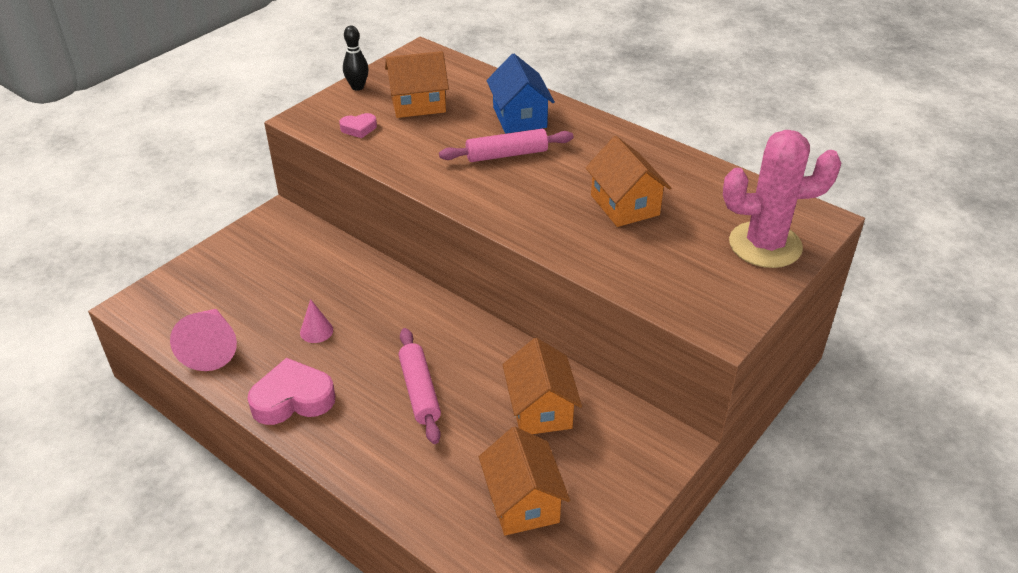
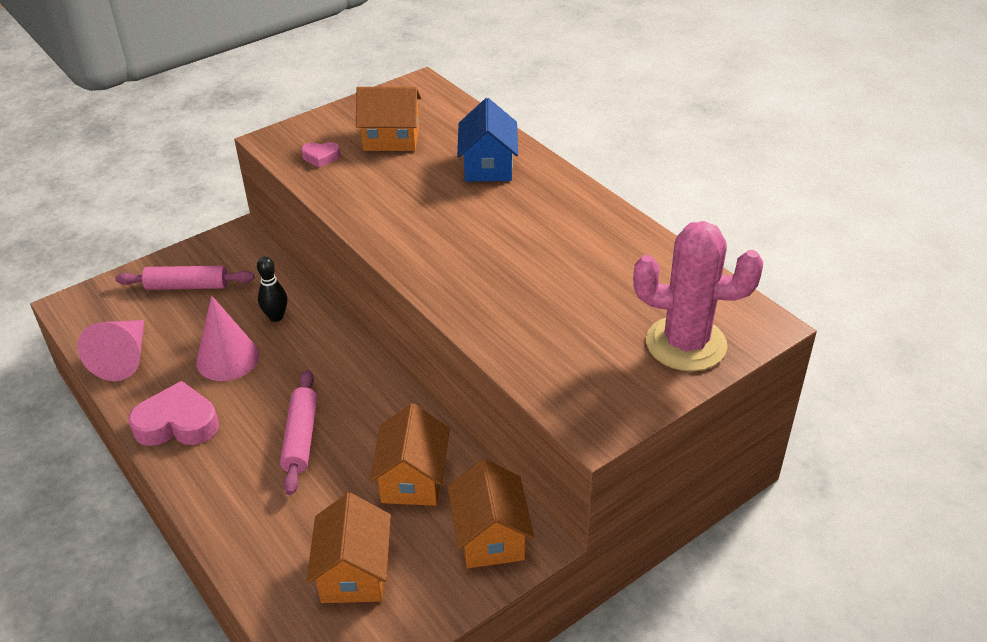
camera: 15 degrees right, 0 degrees up
pink cone [300,299,333,343] -> pink cone [196,296,260,381], size x1.85
black bowling pin [343,25,369,91] -> black bowling pin moved to [257,256,287,322]
pink rolling pin [439,129,574,162] -> pink rolling pin moved to [116,266,254,290]
orange house [586,136,671,227] -> orange house moved to [448,458,534,568]

